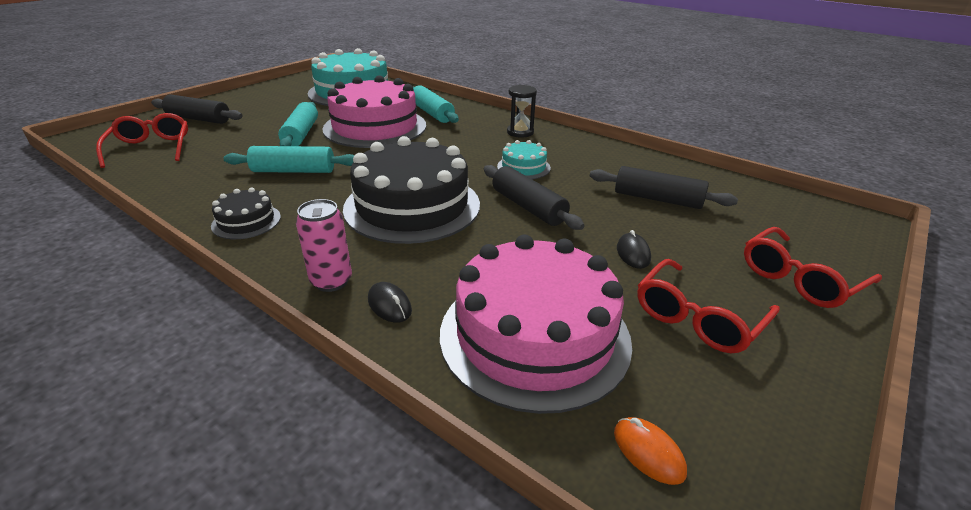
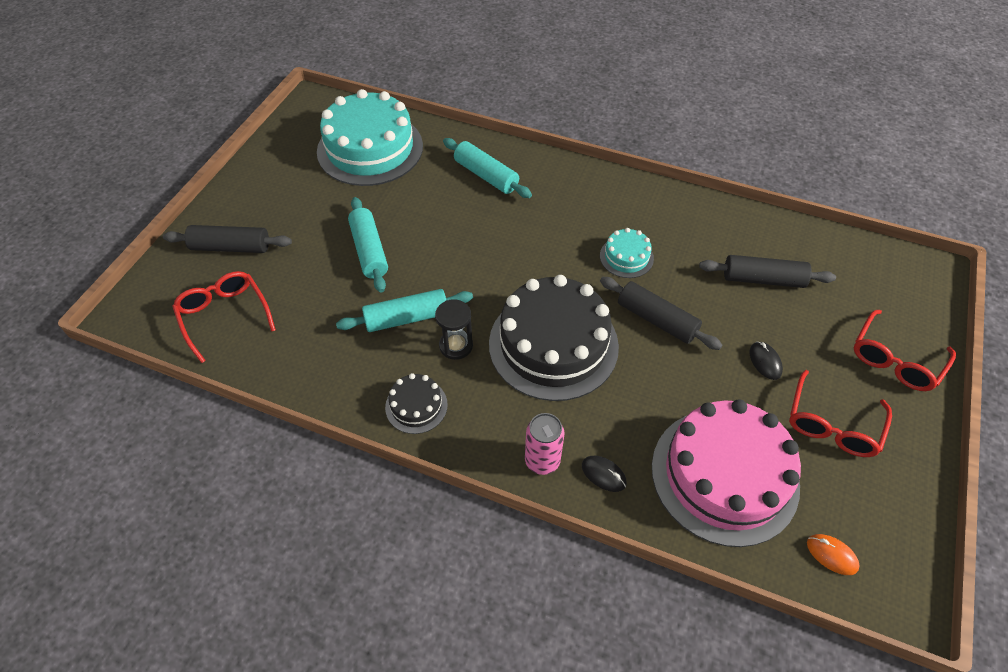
camera: 15 degrees left, 20 degrees up
pink cake [322,75,426,148] -> none
black hourglass [507,85,537,138] -> black hourglass moved to [435,299,473,360]

